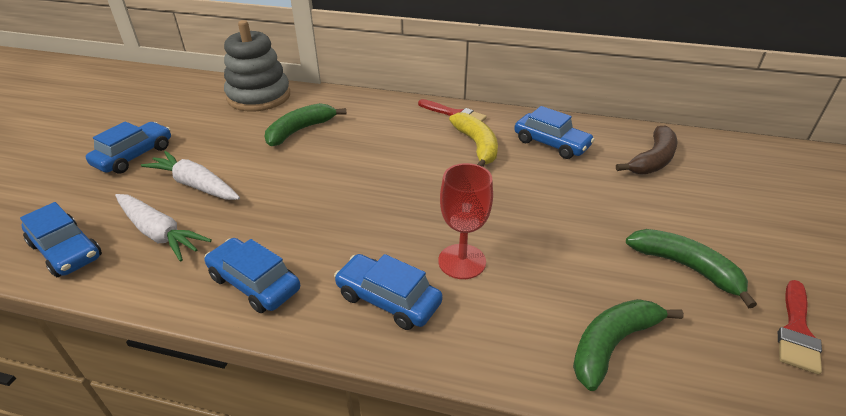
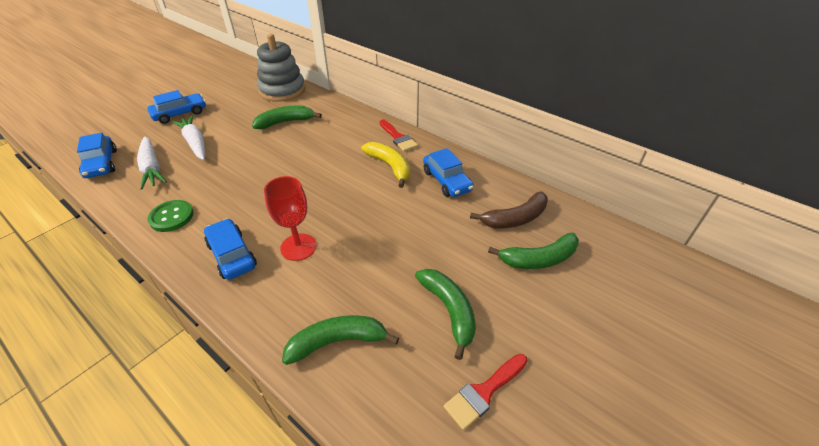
camera: 25 degrees right, 5 degrees up
blue car [204,238,300,313] -> green button [147,200,194,232]
yellow banana [449,113,498,167] -> yellow banana turned 45 degrees counterclockwise [361,142,410,188]
none -> green banana [488,233,579,269]

